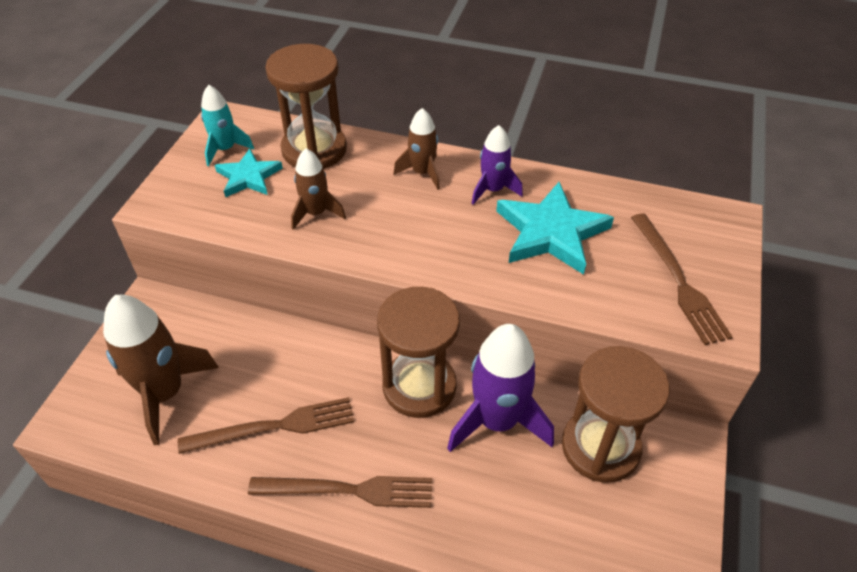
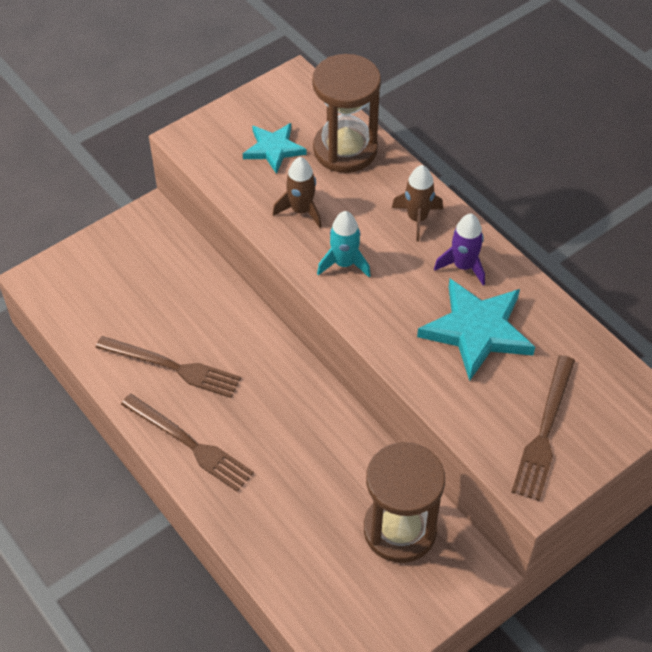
camera: 35 degrees right, 5 degrees up
brown rocket [103,295,219,445] -> none
turquoise rocket [201,85,254,166] -> turquoise rocket moved to [317,211,371,277]
brown hourglass [377,287,460,418] -> none
purple rocket [447,324,554,452] -> none

